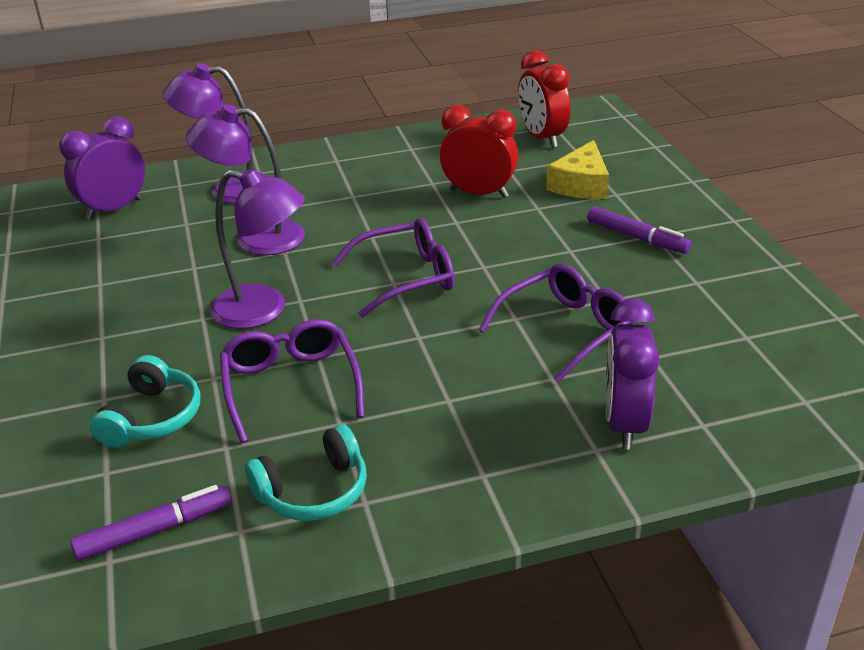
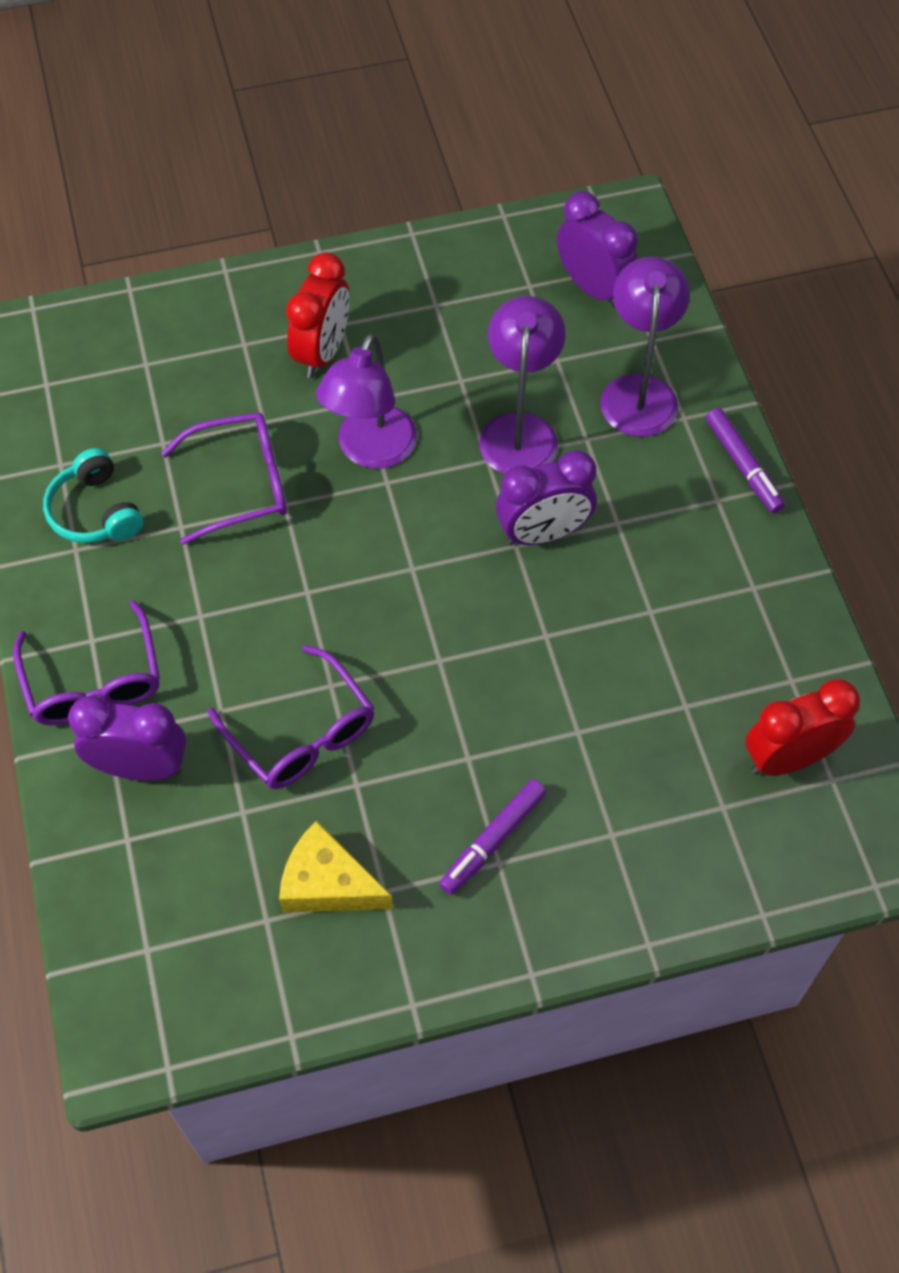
camera: 90 degrees right, 25 degrees up
purple marker [70,485,232,561] -> purple marker moved to [706,408,785,513]
turquoise headphones [90,355,200,448] -> none
purple glasses [332,218,454,318] -> purple glasses moved to [13,600,160,725]
red clock [440,105,518,198] -> red clock moved to [286,252,350,378]
yellow cheese [546,140,609,199] -> yellow cheese moved to [279,821,393,913]
none -> purple clock [496,450,597,545]

